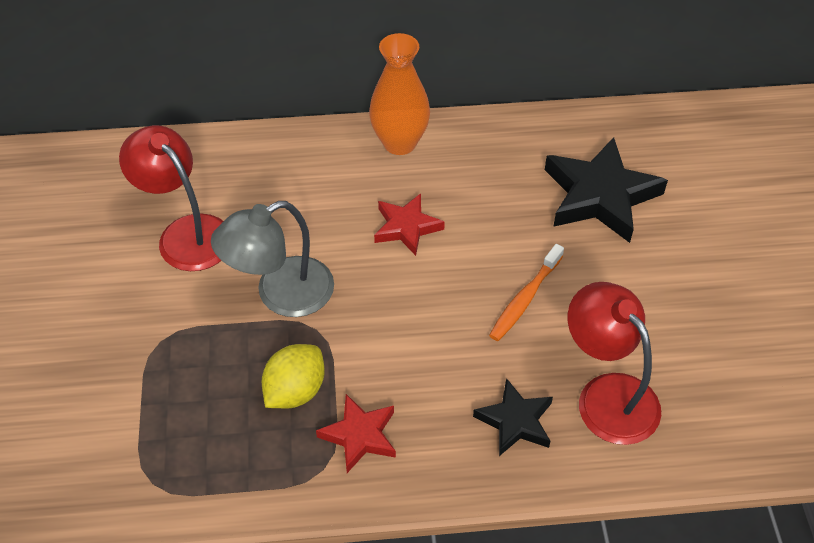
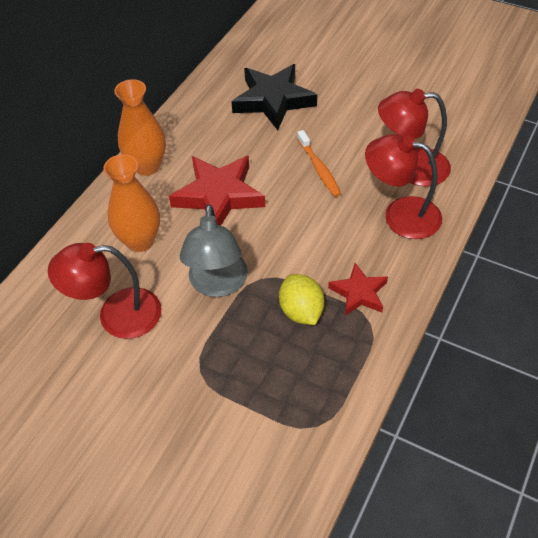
camera: 55 degrees left, 0 degrees up
red star [374,193,445,256] -> red star [169,156,265,226], size x1.74
black star [473,378,553,456] -> red lamp [365,134,442,239]
none -> orange vase [103,154,160,252]

